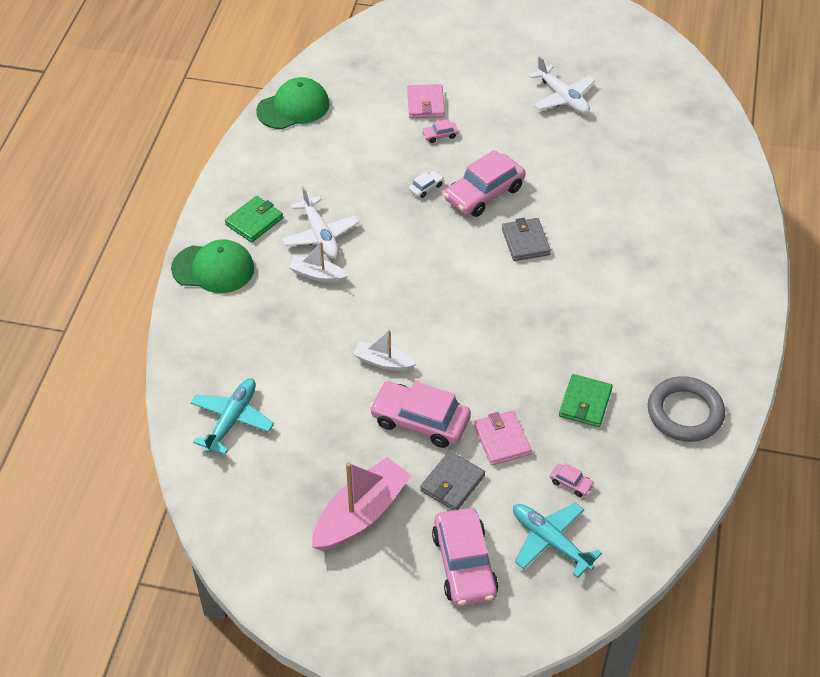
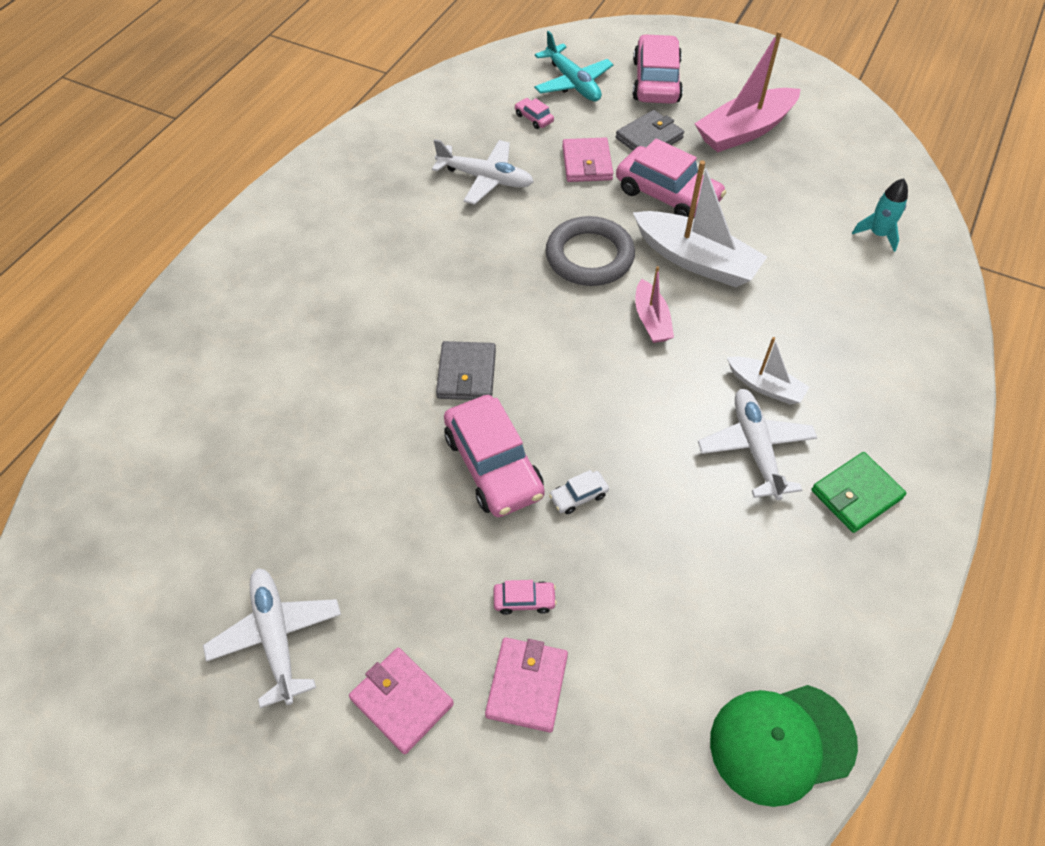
camera: 165 degrees left, 5 degrees up
green cap [171,239,254,293] -> none
turquoise plane [191,378,274,455] -> turquoise rocket [852,178,908,252]
white boat [353,330,416,371] -> white boat [633,160,767,287], size x1.82
pink car [444,150,525,217] -> pink car turned 90 degrees clockwise [444,395,545,517]
green wallet [559,374,613,427] -> white plane [432,139,534,205]
grey ring [648,376,725,442] -> grey ring moved to [545,216,635,286]
none -> pink wallet [349,648,454,754]
none -> pink boat [635,266,674,343]

